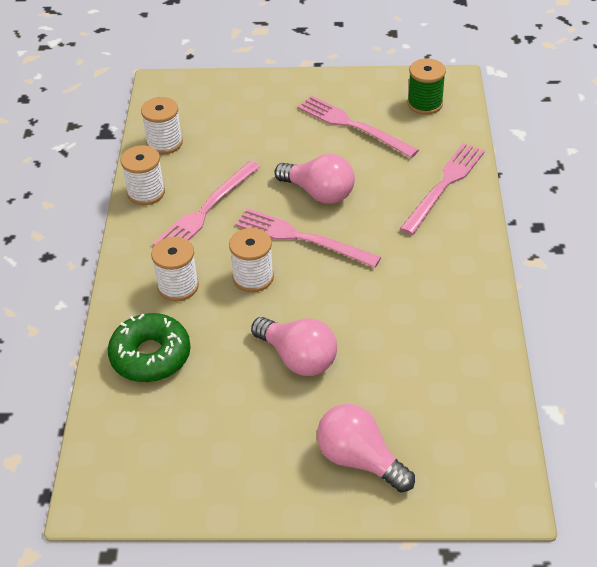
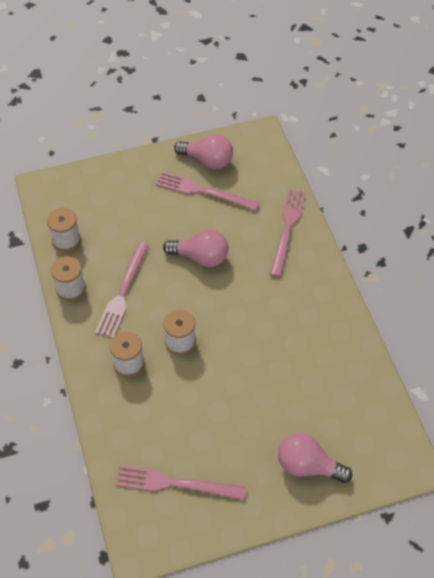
camera: 20 degrees left, 10 degrees up
green donut [108,313,191,382] -> none
pink fork [235,208,381,268] -> pink fork moved to [116,465,246,500]
pink light bulb [251,317,337,376] -> pink light bulb moved to [174,134,233,169]
green spool [407,58,446,115] -> none

